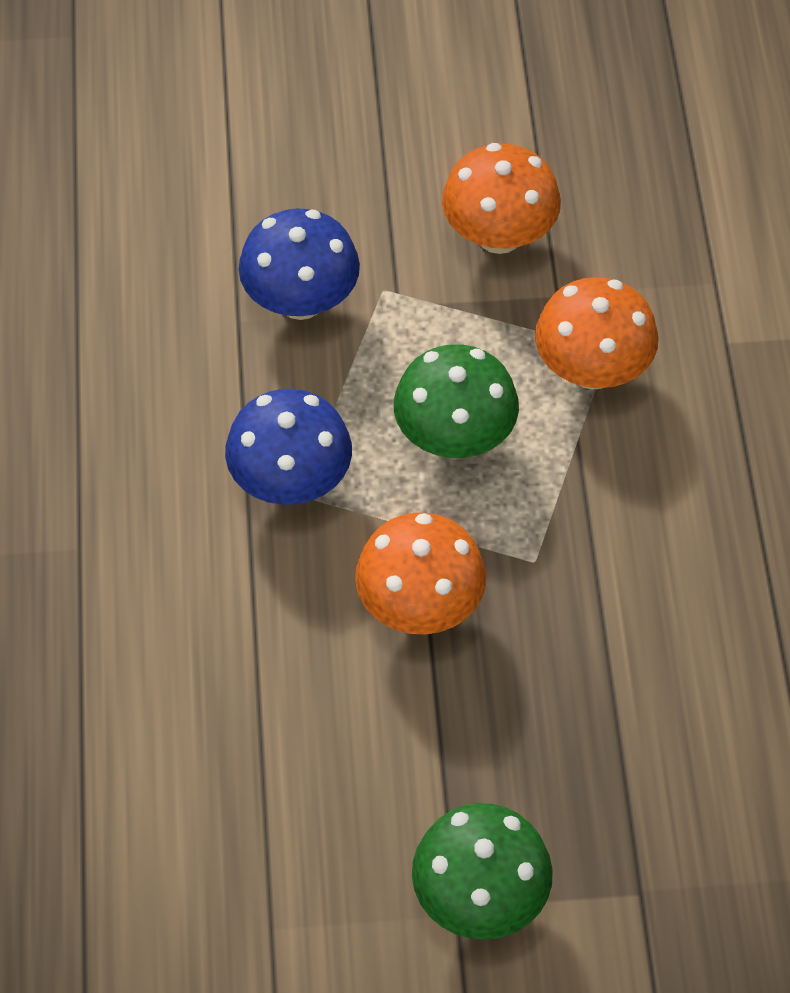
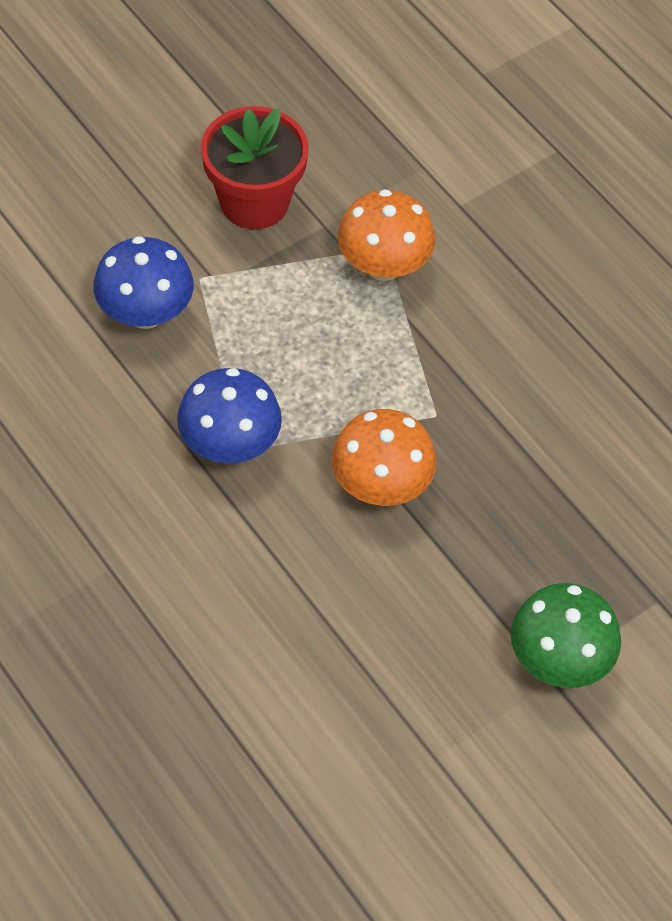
camera: 35 degrees left, 0 degrees up
green mushroom [394,344,519,458] -> none
orange mushroom [442,143,561,254] -> red flower pot [201,106,309,229]

